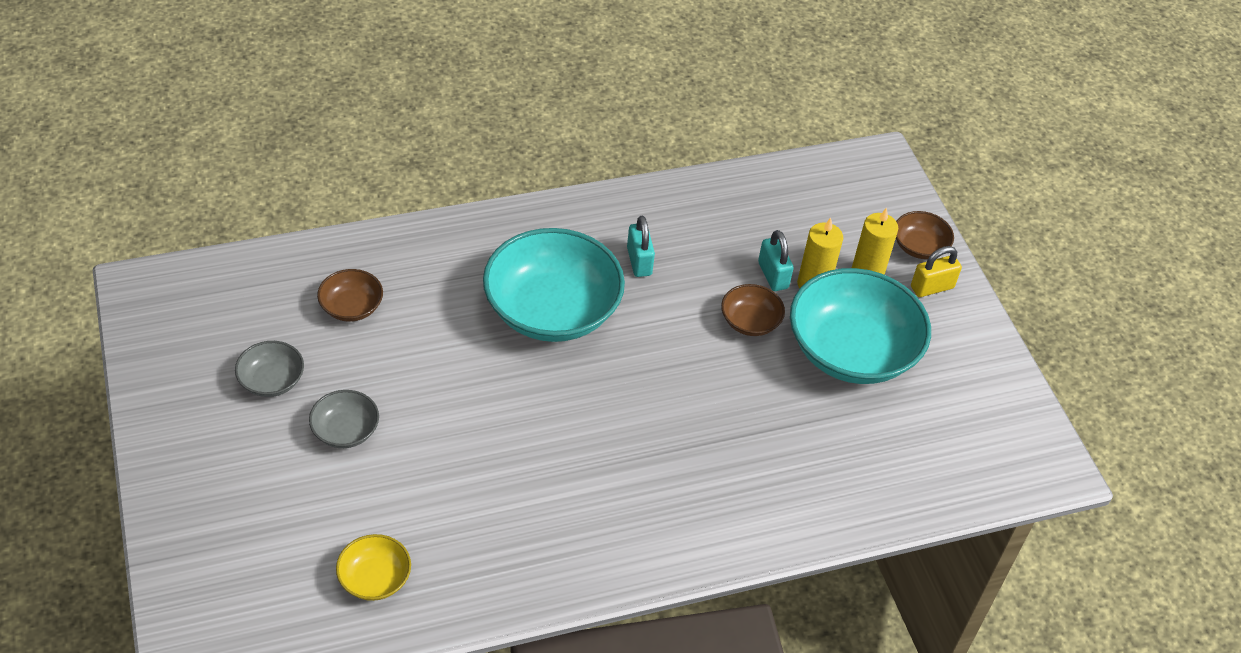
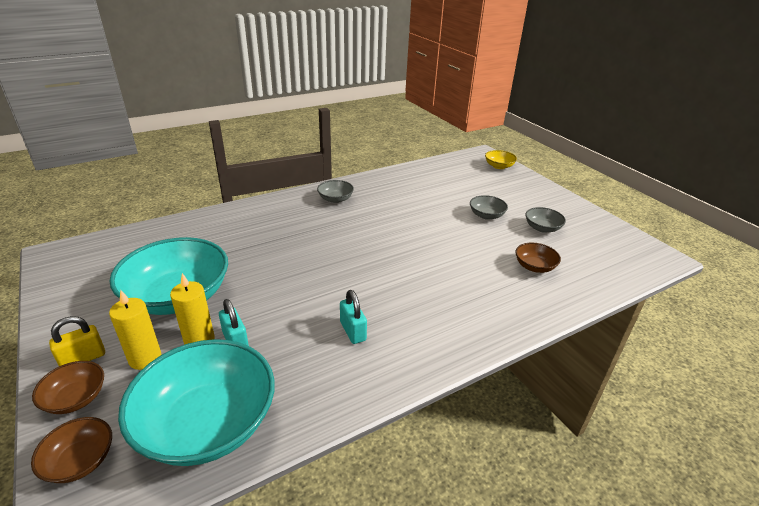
camera: 170 degrees right, 15 degrees down
yellow bowl [336,534,411,601] -> yellow bowl moved to [485,150,517,169]
turquoise bowl [483,228,625,342] -> turquoise bowl moved to [118,339,275,466]
brown bowl [721,284,785,336] -> brown bowl moved to [31,417,112,483]
none -> grey bowl [317,180,354,203]

